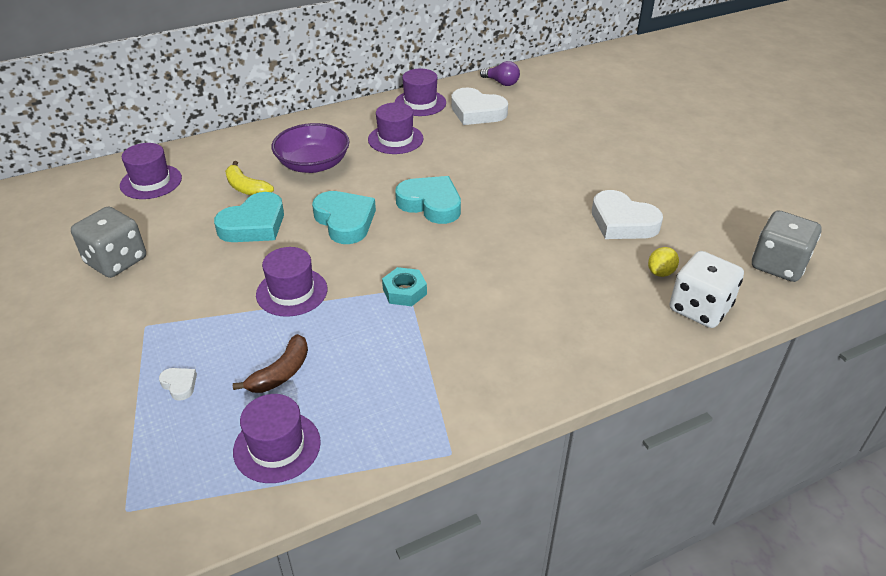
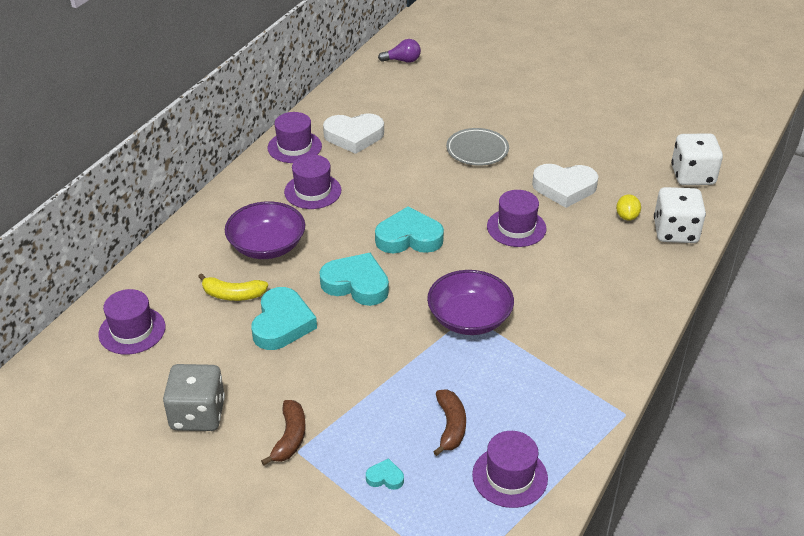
camera: 35 degrees left, 0 degrees up
white heart [159,368,197,401] -> turquoise heart [366,458,404,490]
purple hat [256,247,327,317] -> purple hat moved to [487,190,547,247]
turquoise nut [382,267,427,306] -> purple bowl [427,270,514,335]
purple light bulb [480,61,520,86] -> purple light bulb moved to [378,39,421,63]
grey dice [752,211,821,282] -> white dice [671,133,723,185]
none -> brown banana [261,400,306,465]
none -> grey plate [446,128,509,166]

